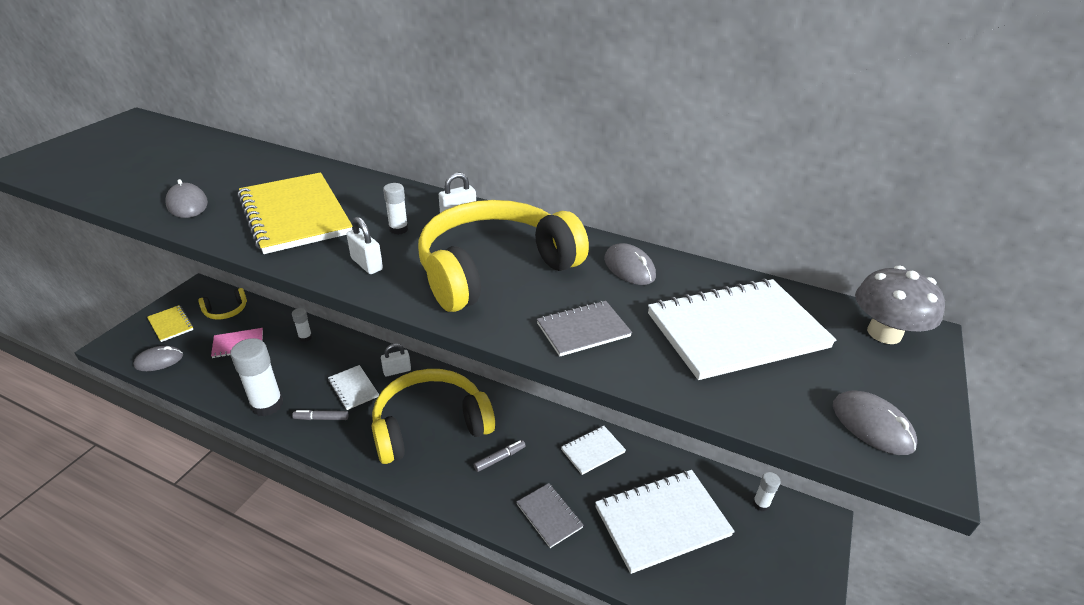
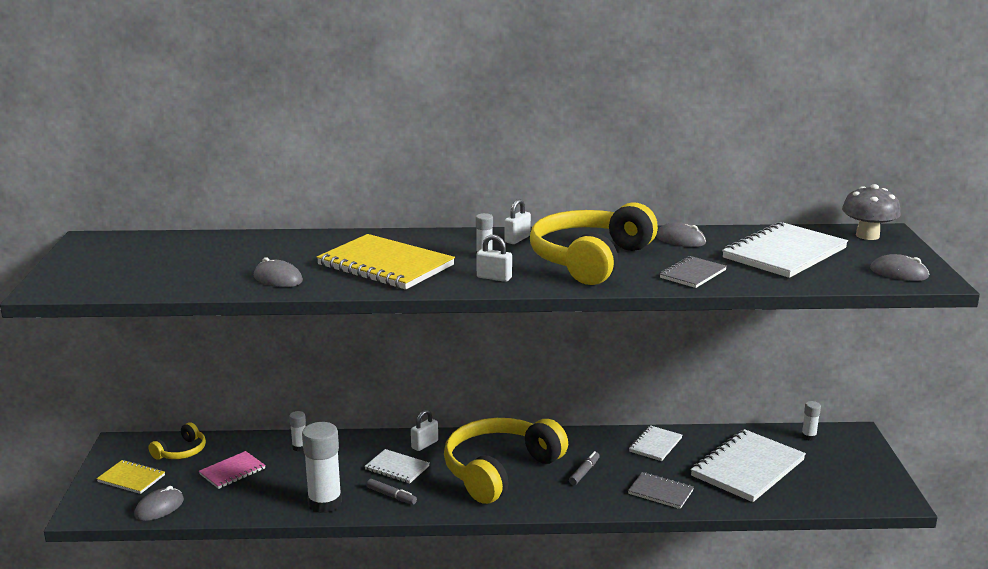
camera: 25 degrees left, 15 degrees down
grey marker [292,410,348,420] -> grey marker turned 120 degrees counterclockwise [367,479,417,504]

